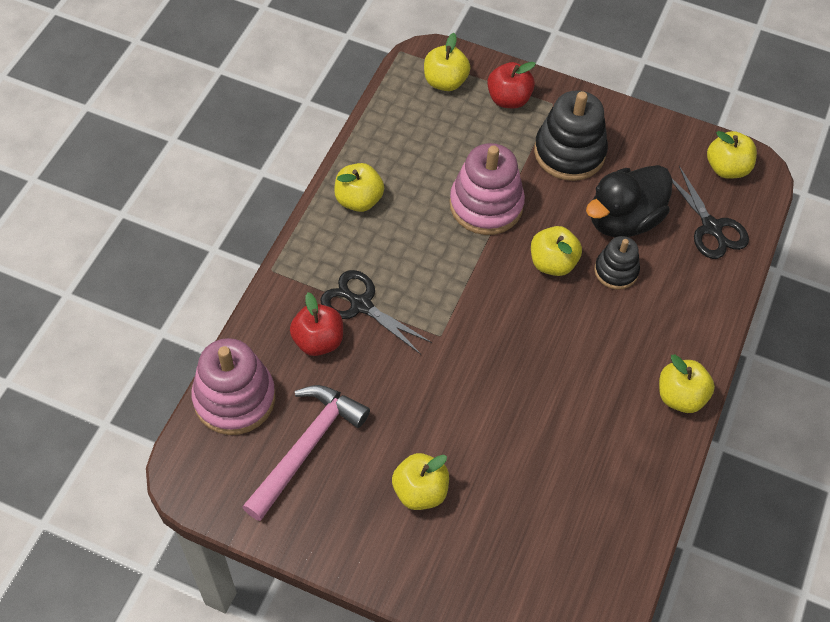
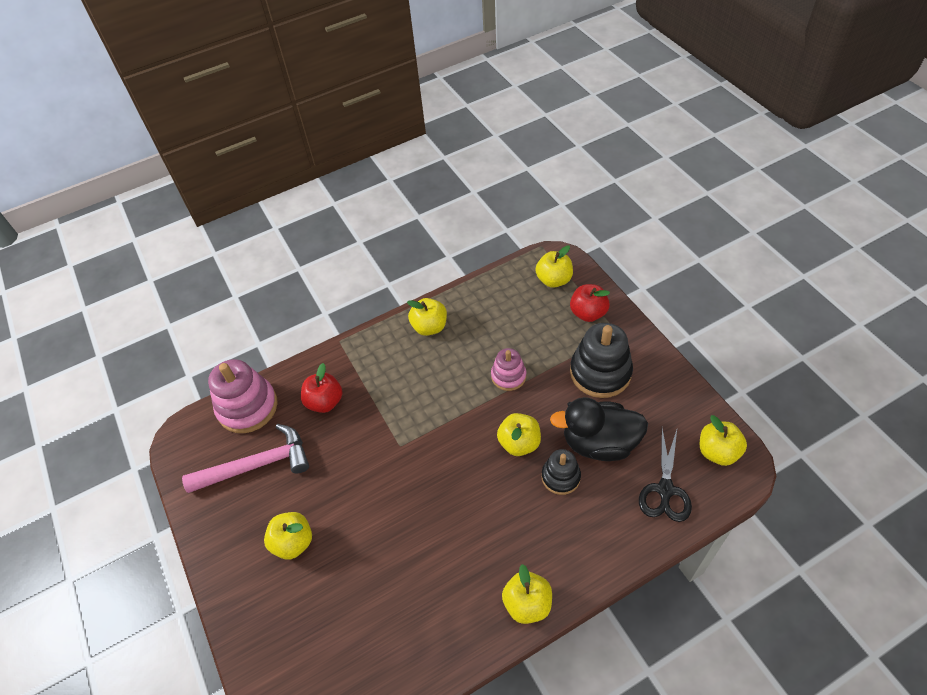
camera: 45 degrees right, 5 degrees down
black scissors [320,270,432,354] -> none
pink stacking toy [450,143,525,235] -> pink stacking toy [491,348,526,391], size x0.58

